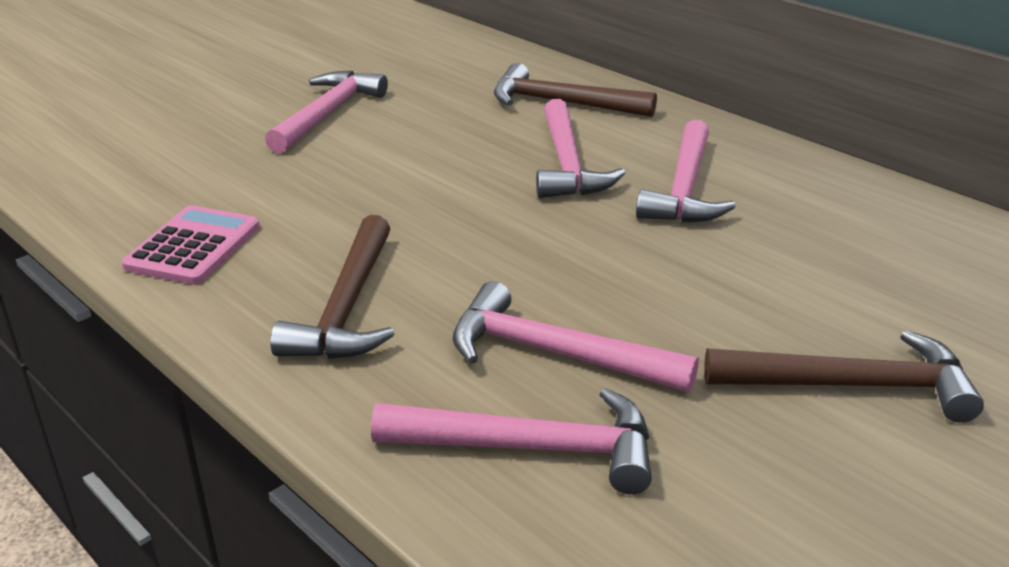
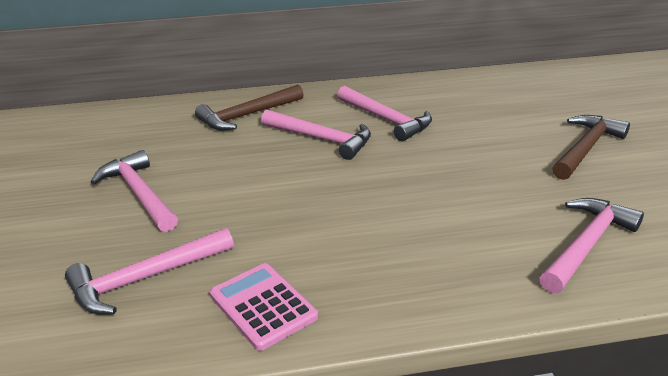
camera: 55 degrees left, 0 degrees up
brown hammer [270,215,394,359] -> none
pink hammer [452,281,699,392] -> pink hammer moved to [65,228,234,314]

